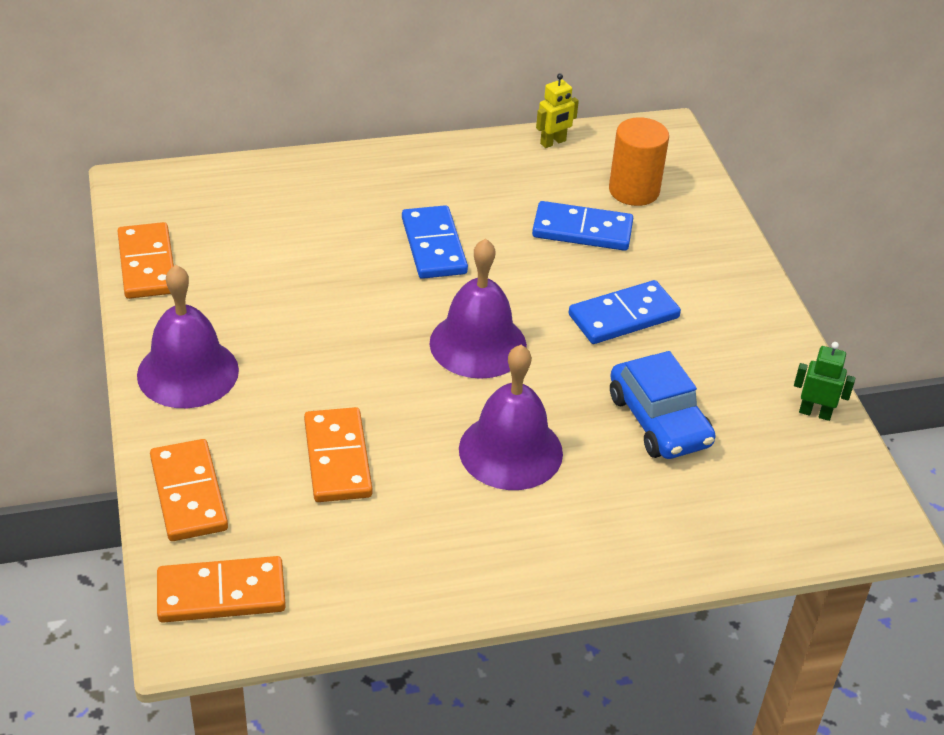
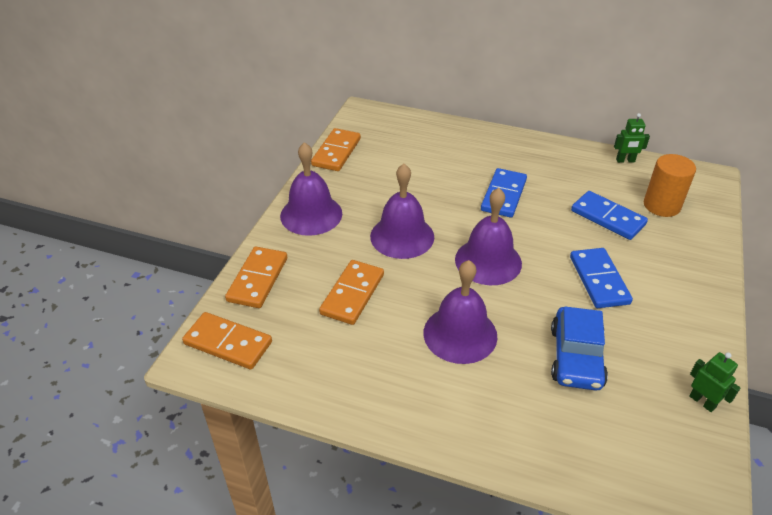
camera: 35 degrees right, 0 degrees up
yellow robot [536,73,579,148] -> green robot [614,113,650,163]
blue domino [569,280,681,344] -> blue domino turned 75 degrees clockwise [570,248,633,308]
none -> purple bell [370,164,434,259]

